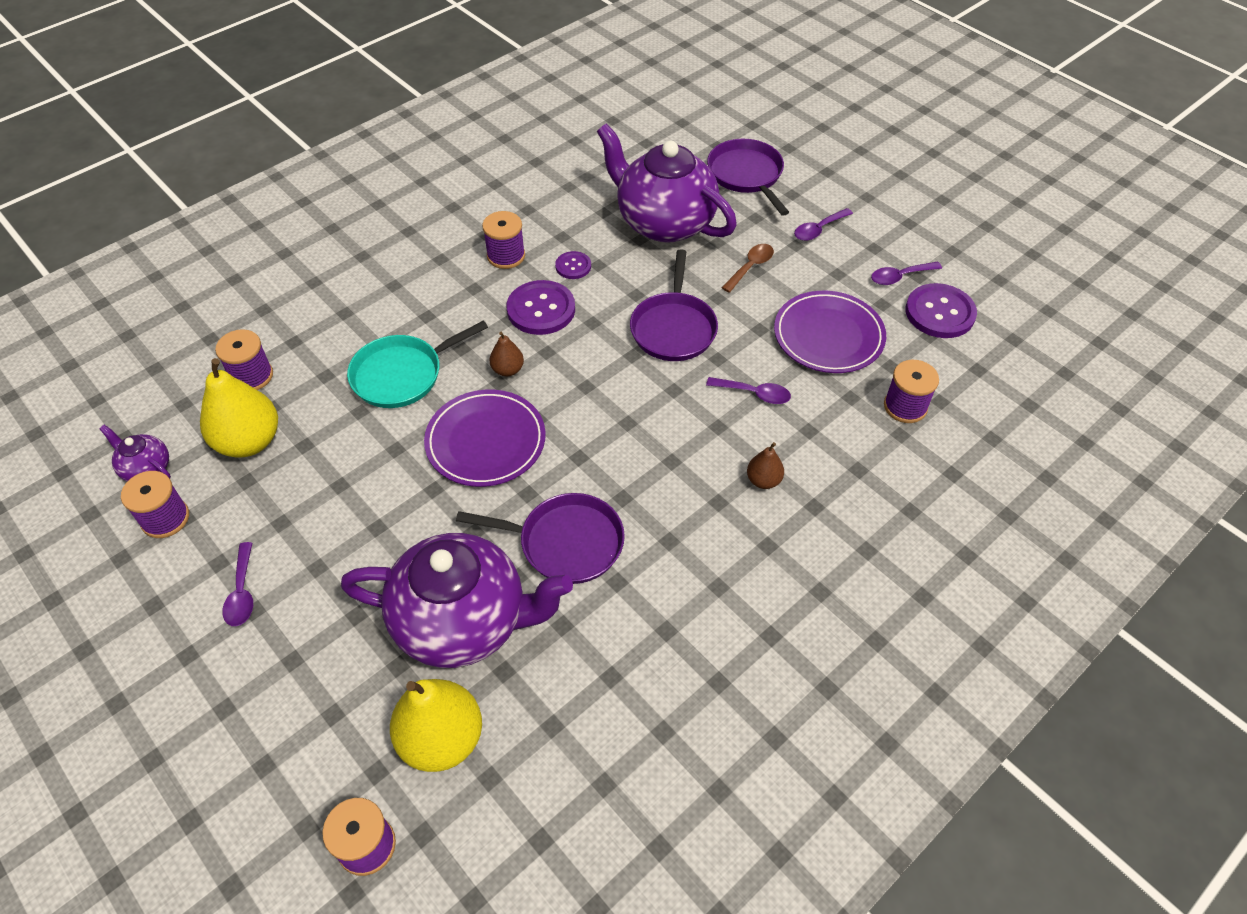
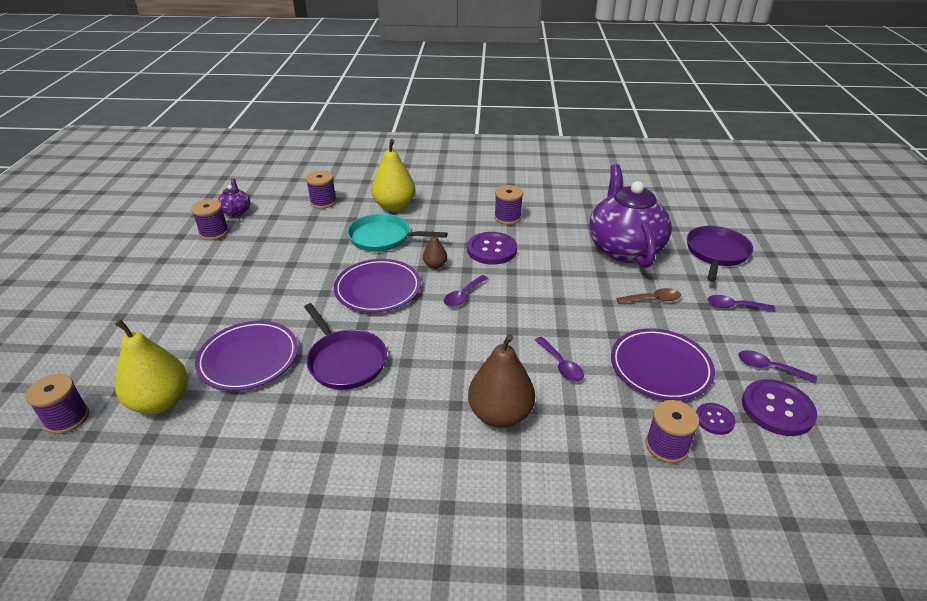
camera: 45 degrees right, 15 degrees down
yellow pear [200,358,278,458] -> yellow pear moved to [371,139,416,212]
purple spoon [222,542,253,626] -> purple spoon moved to [444,275,488,307]
purple teapot [341,533,573,668] -> purple plate [195,321,298,391]
purple button [555,251,591,279] -> purple button moved to [696,403,736,435]
purple pan [630,249,718,361] -> none
brown pear [747,442,784,489] -> brown pear [468,334,535,428], size x2.03

